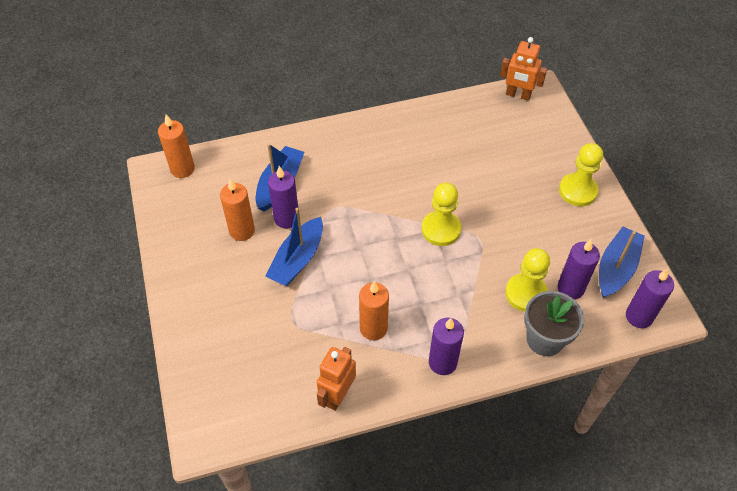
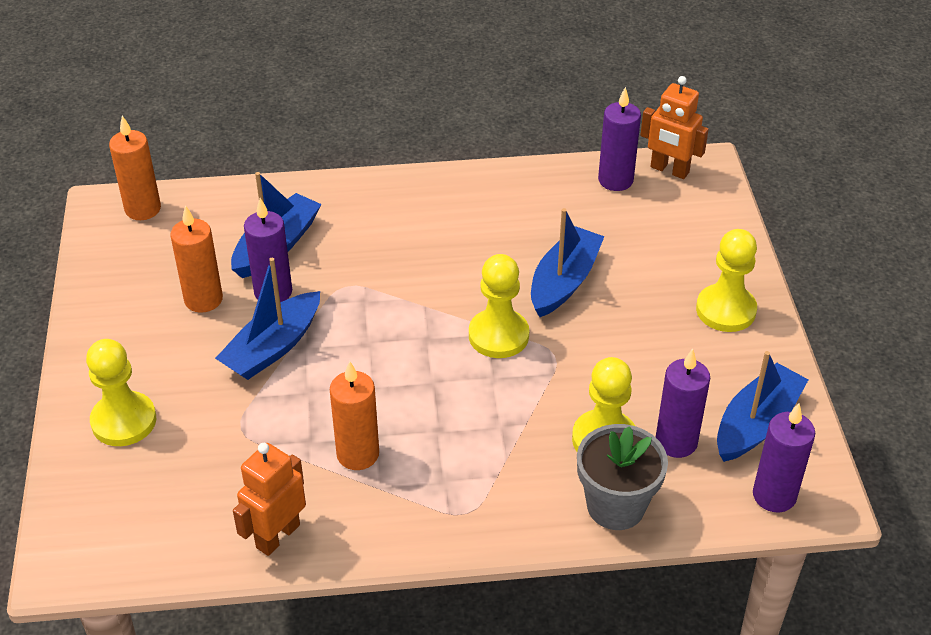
camera: 10 degrees right, 10 degrees down
purple candle [429,318,464,375] -> purple candle moved to [598,87,641,191]
none -> yellow pawn [86,339,156,446]
none -> blue boat [531,208,604,317]

